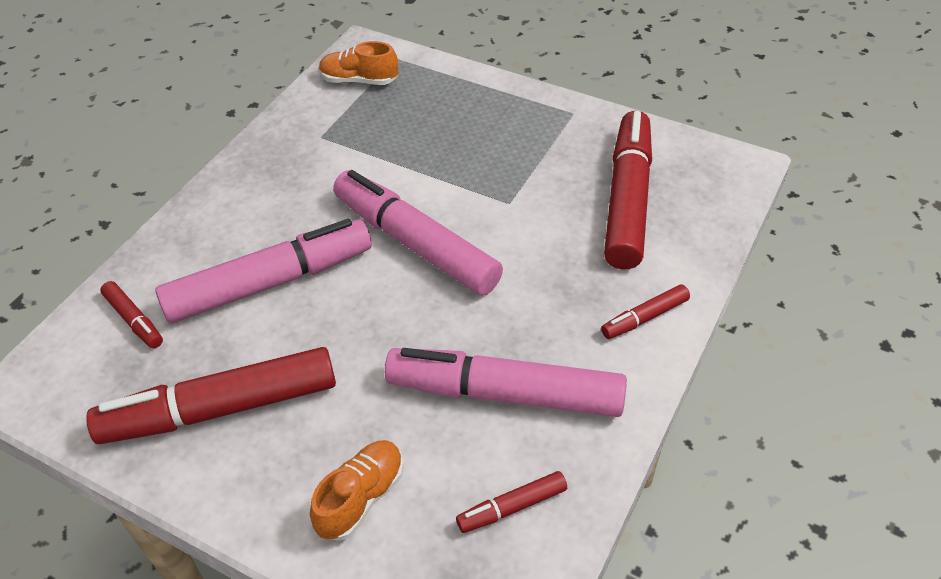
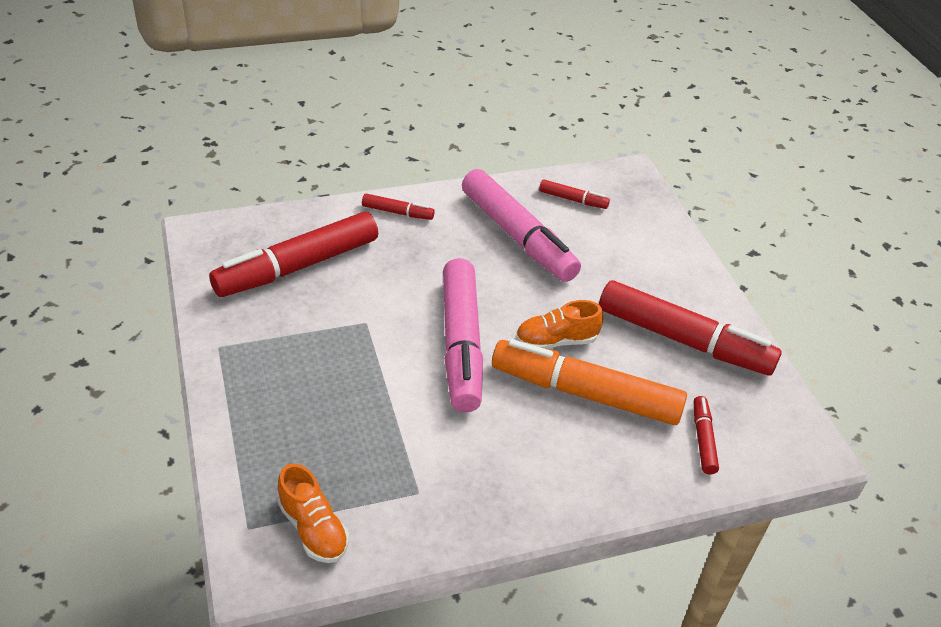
camera: 140 degrees left, 5 degrees down
pink marker [155,219,372,323] -> orange marker [492,339,687,425]
orange shoe [310,440,404,541] -> orange shoe moved to [515,300,603,349]

